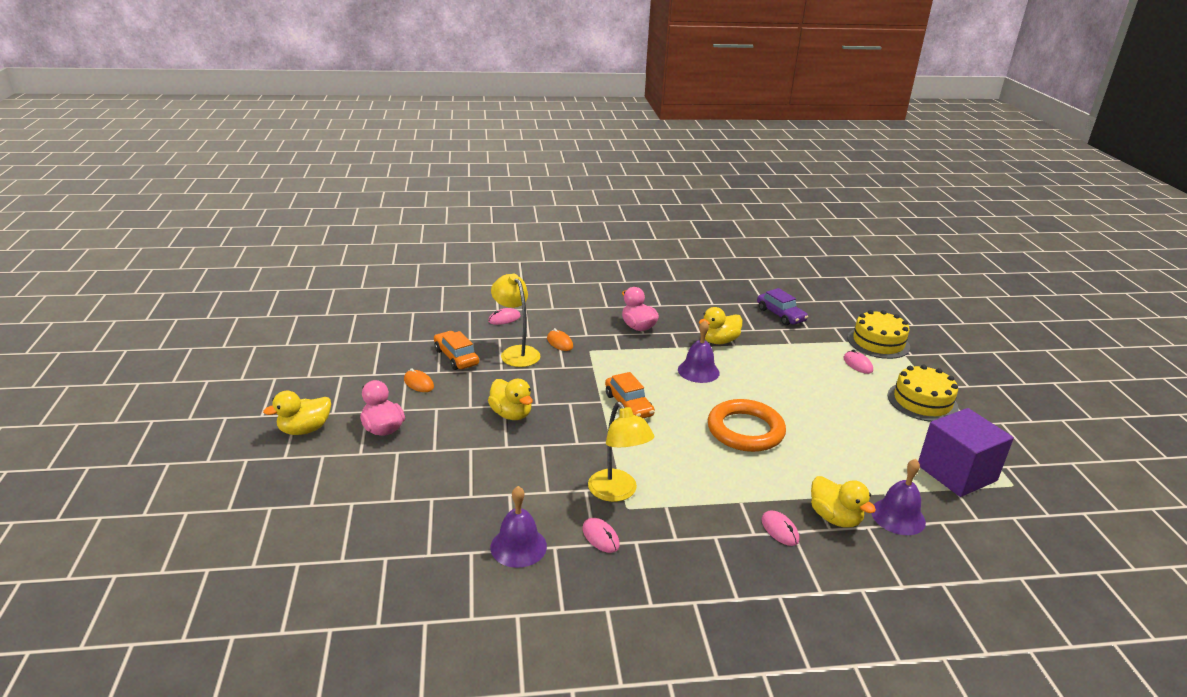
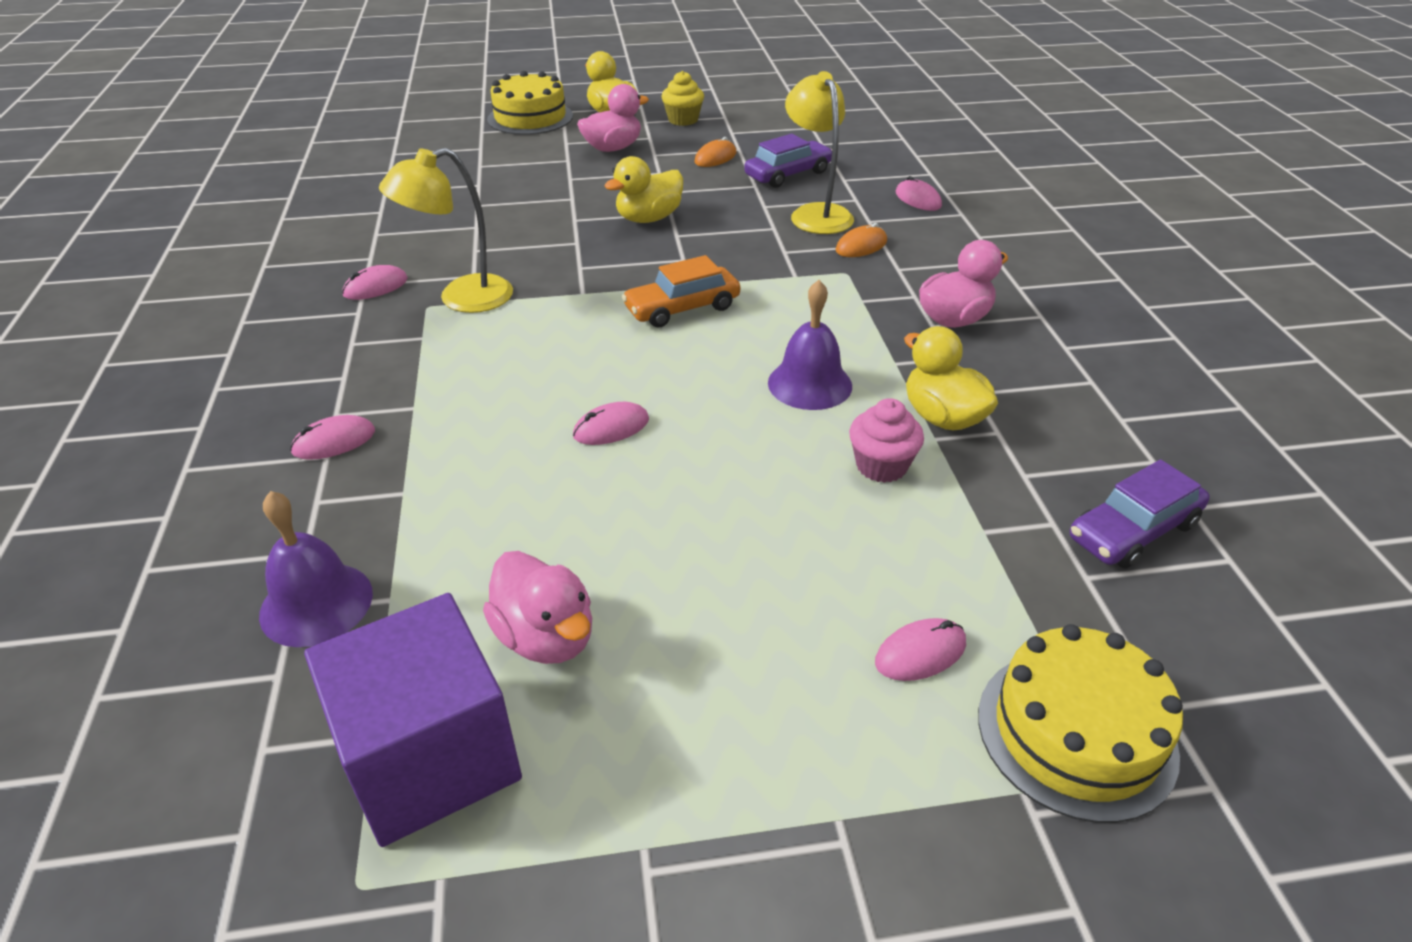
camera: 90 degrees right, 10 degrees up
orange car [434,331,479,370] -> purple car [744,134,832,188]
purple bell [490,486,547,568] -> none
yellow lamp [491,274,540,367] -> yellow lamp turned 75 degrees counterclockwise [785,71,854,234]
orange ring [708,399,786,452] -> pink mouse [573,402,649,445]
yellow duck [811,476,876,528] -> none
yellow cake [888,365,959,422] -> yellow cake moved to [487,71,573,135]
none -> pink duck [483,551,592,664]
none -> yellow cupcake [661,71,704,126]
none -> pink cupcake [849,398,924,483]

